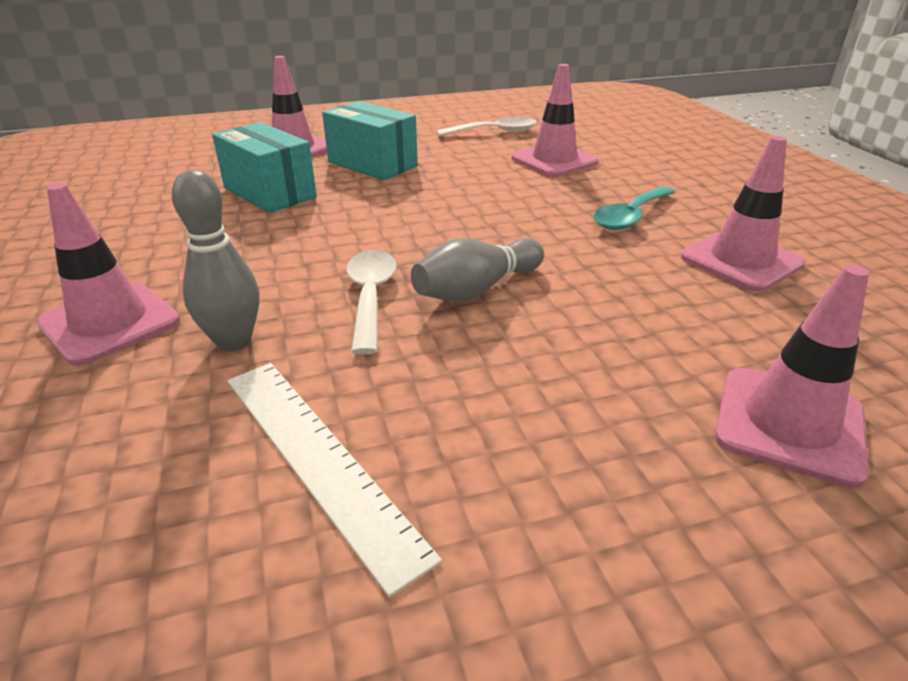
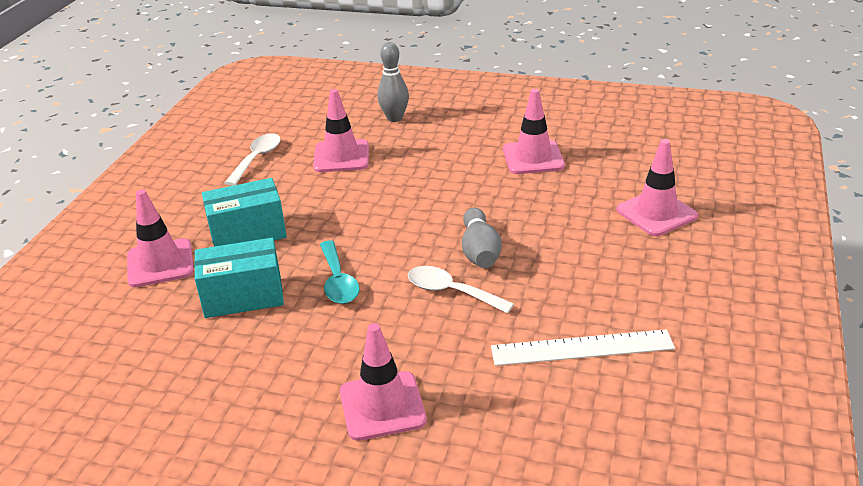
camera: 55 degrees left, 0 degrees up
grey bowling pin [172,170,259,352] -> grey bowling pin moved to [377,42,409,122]
turquoise spoon [594,186,675,230] -> turquoise spoon moved to [320,240,360,304]

